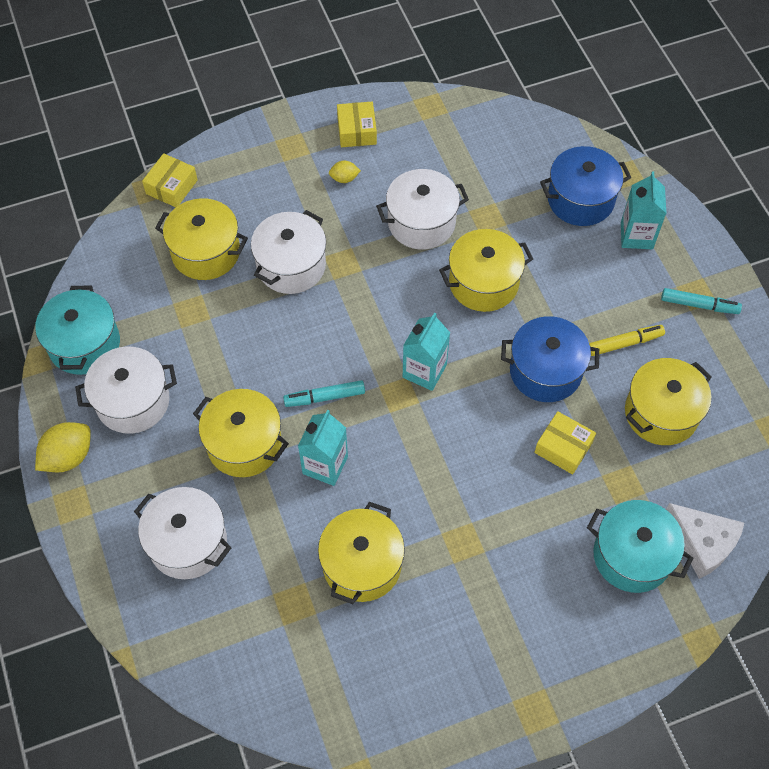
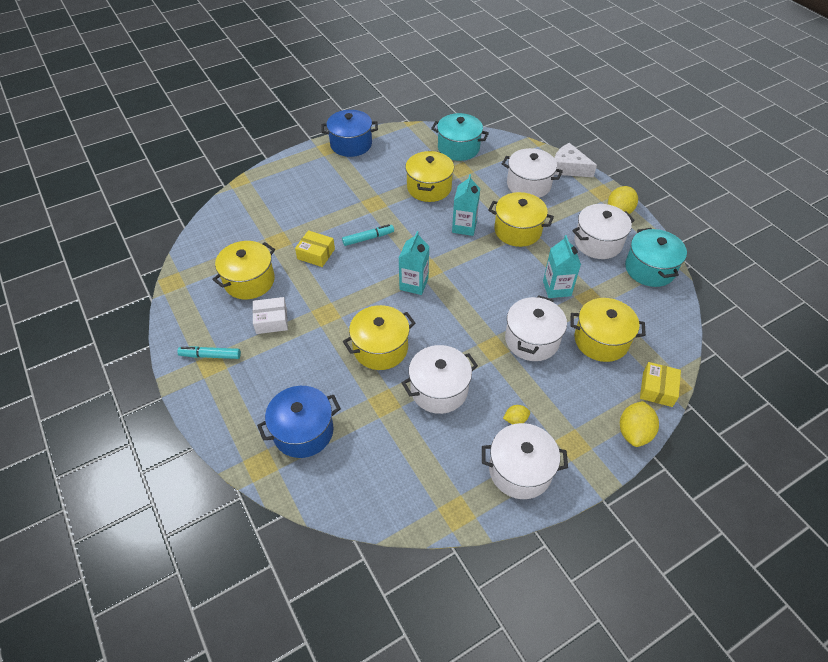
camera: 170 degrees right, 10 degrees down
turquoise marker [283,380,365,407] -> turquoise marker moved to [342,224,394,246]
yellow box [337,102,377,147] -> white pot [482,423,568,499]
blue pot [501,316,599,402] -> blue pot moved to [321,110,378,157]
turquoise pot [587,500,693,593] -> turquoise pot moved to [431,113,489,161]
yellow marker [589,325,665,356] -> white box [253,297,288,334]
turquoise carton [621,171,667,249] -> turquoise carton moved to [543,235,581,298]
white cheese [666,503,744,579] -> white cheese moved to [554,143,597,177]
none -> yellow lemon [620,401,659,447]

